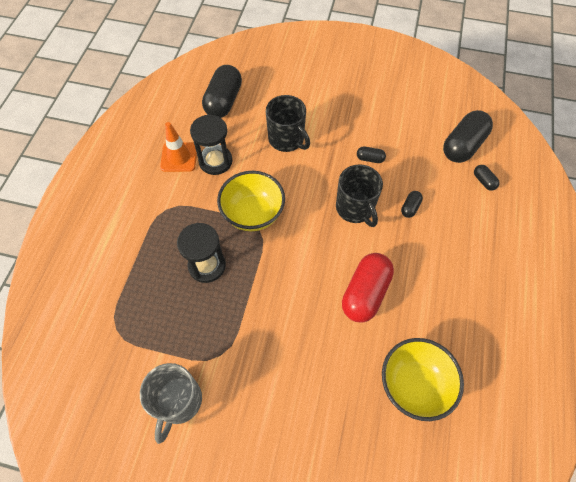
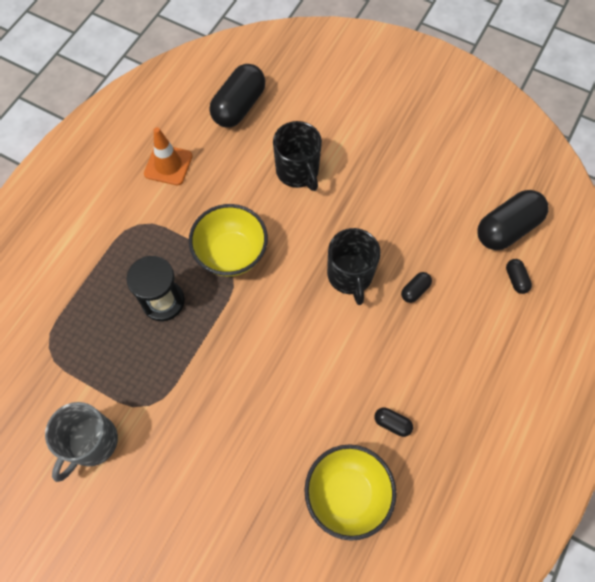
camera: 15 degrees right, 5 degrees up
black hourglass [190,114,233,175] -> none
red capsule [342,253,394,323] -> none
black capsule [357,146,386,163] -> black capsule moved to [374,407,413,437]

